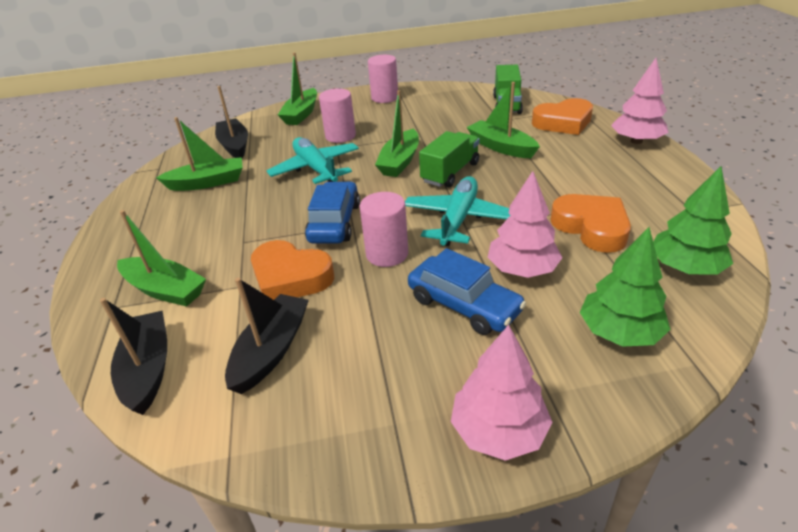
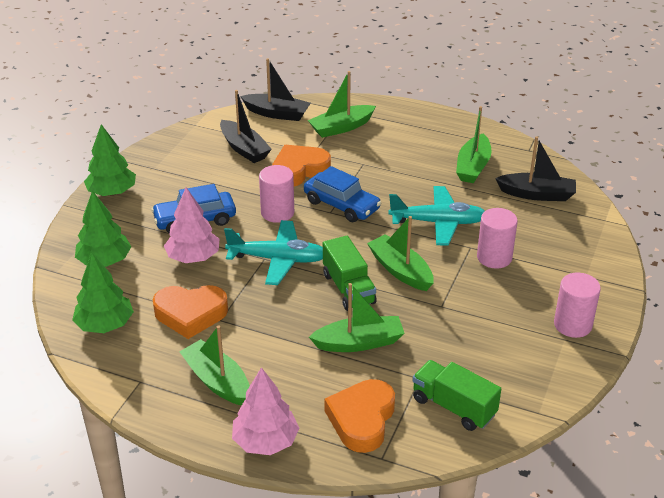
camera: 120 degrees right, 0 degrees up
green boat [278,52,317,125] -> green boat moved to [179,325,250,405]
turquoise plane [405,176,511,246] -> turquoise plane turned 45 degrees counterclockwise [224,220,323,285]
pink tree [451,325,552,461] -> green tree [84,124,136,196]

